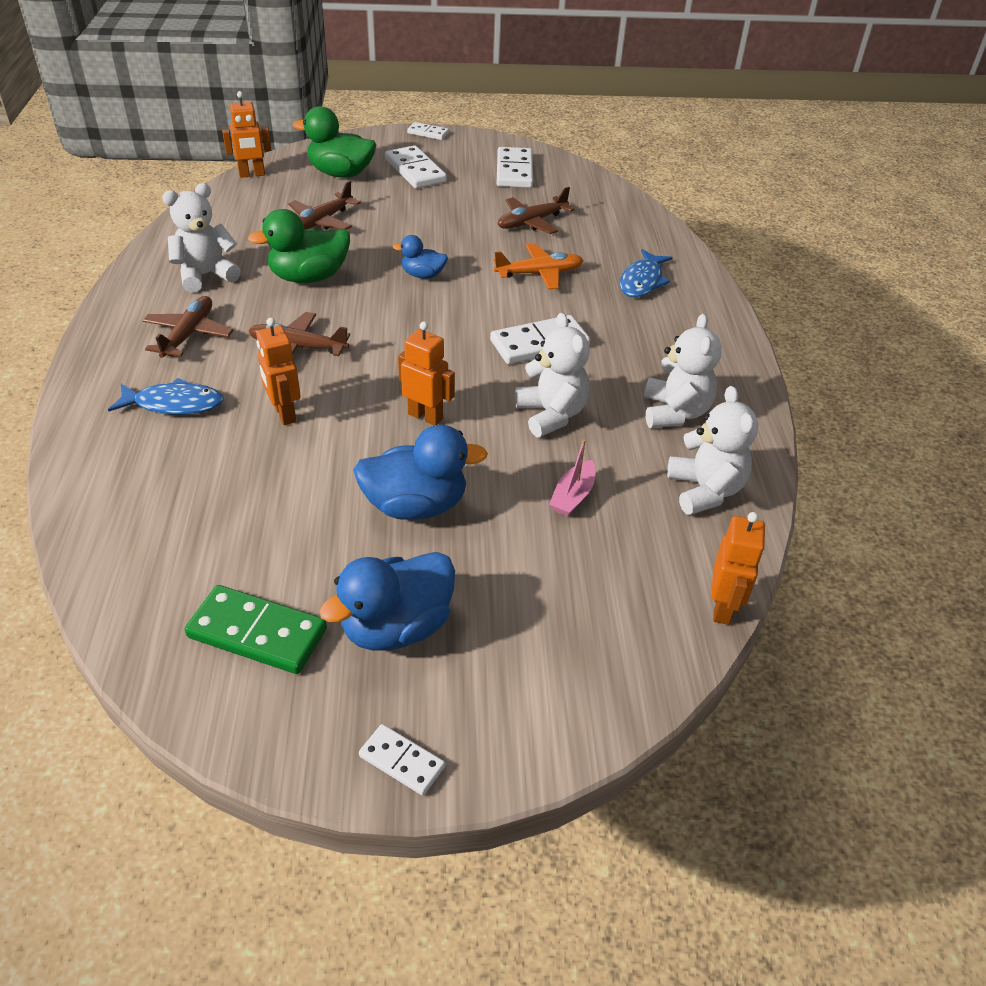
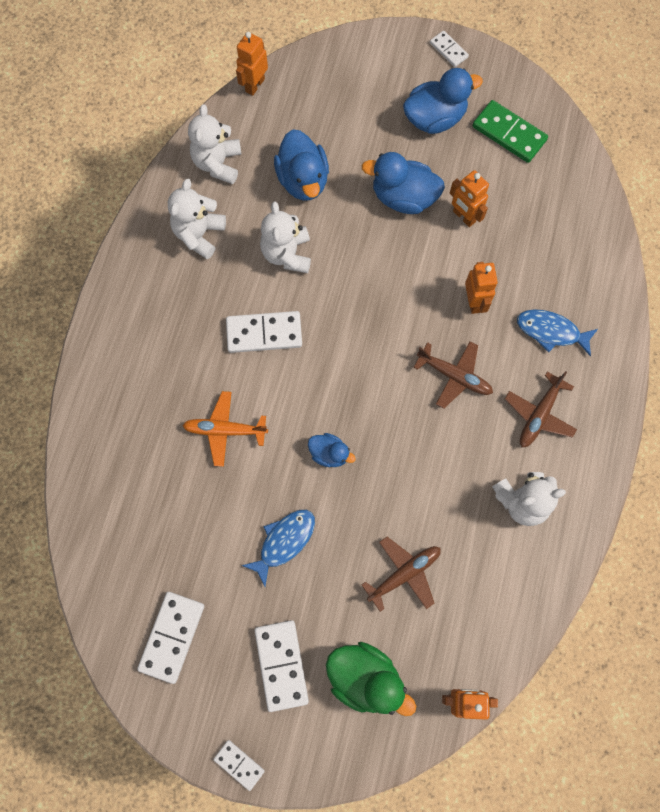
camera: 160 degrees left, 30 degrees up
green duck [248,209,350,283] -> none
orange robot [398,321,455,425] -> orange robot moved to [450,170,489,227]
brown plane [498,187,575,234] -> none
pink boat [549,439,596,516] -> blue duck [274,129,329,201]
blue fish [620,249,673,298] -> blue fish moved to [241,510,315,587]

